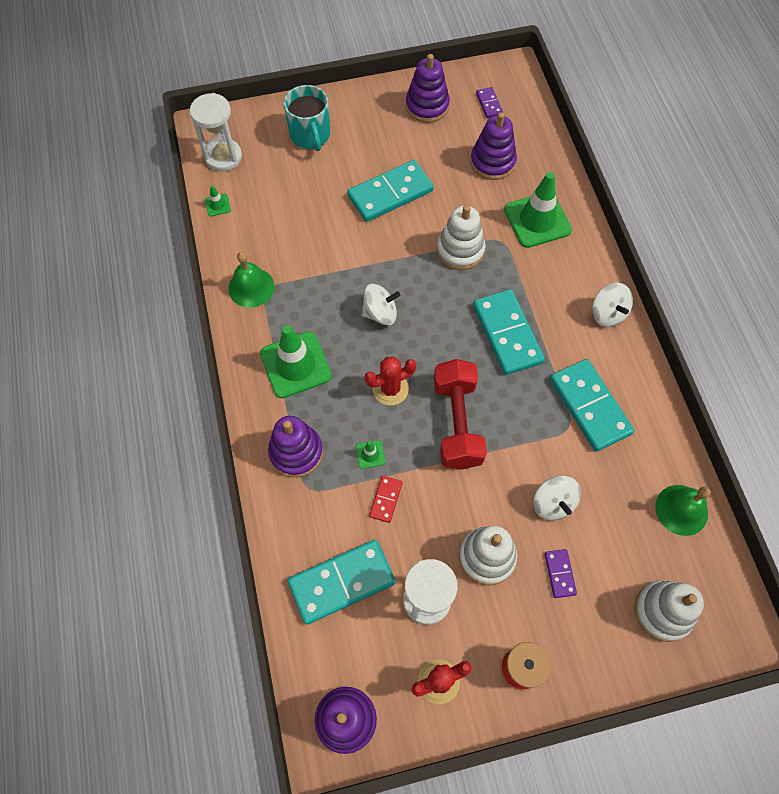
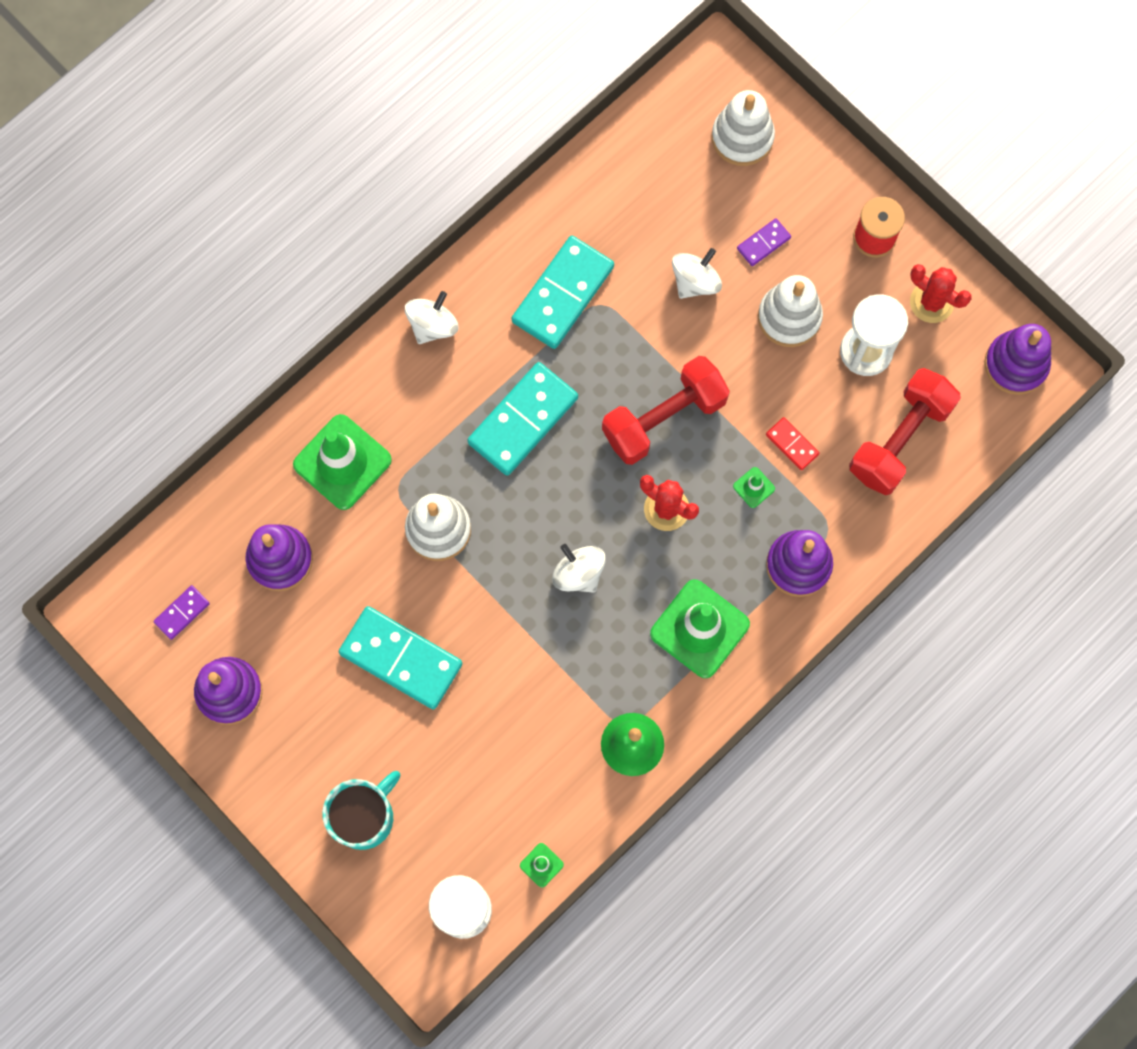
camera: 120 degrees left, 10 degrees up
turquoise domino [288,540,395,625] -> red dumbbell [849,368,961,495]
red domino [369,476,403,523] -> red domino turned 60 degrees clockwise [766,417,820,470]
green bell [655,485,711,536] -> none

